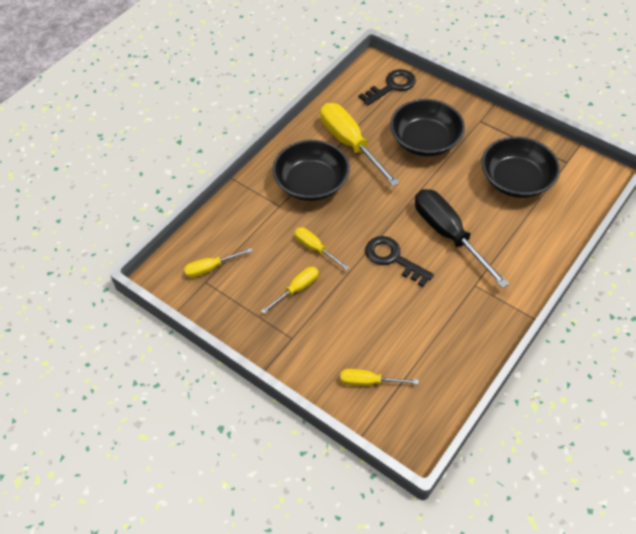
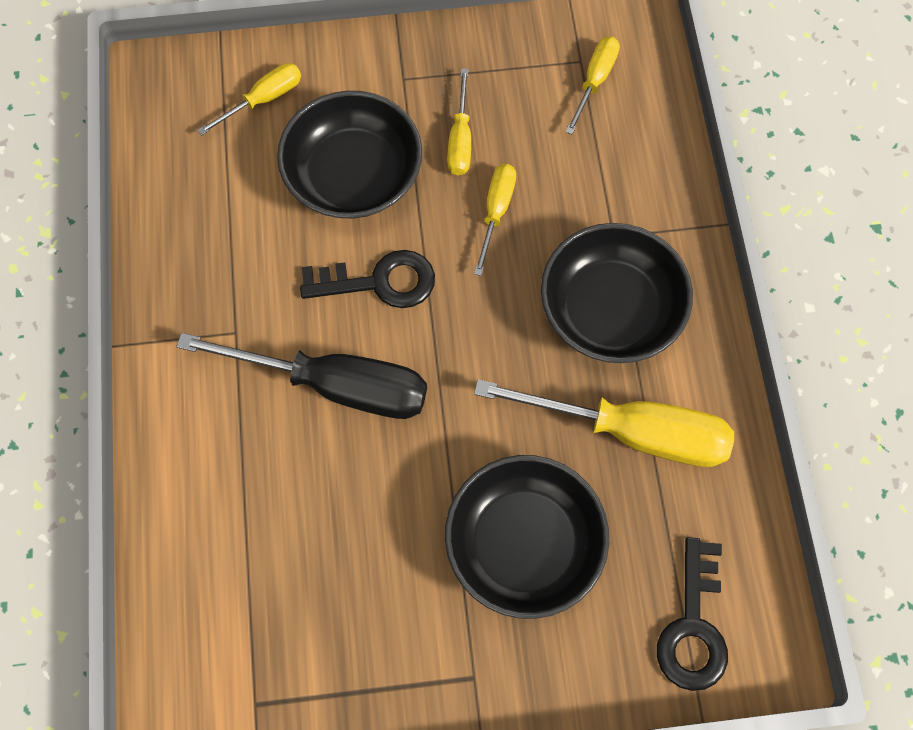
camera: 135 degrees right, 15 degrees up
yellow screwdriver [294,227,350,270] -> yellow screwdriver turned 75 degrees counterclockwise [474,164,516,276]
black bowl [481,136,560,198] -> black bowl moved to [277,91,422,218]

